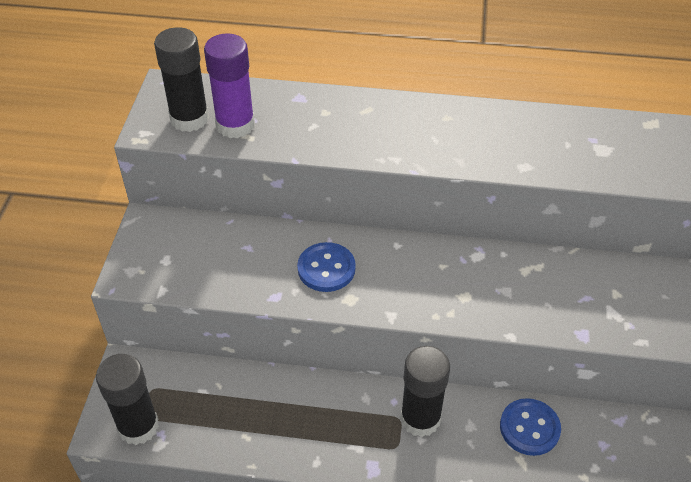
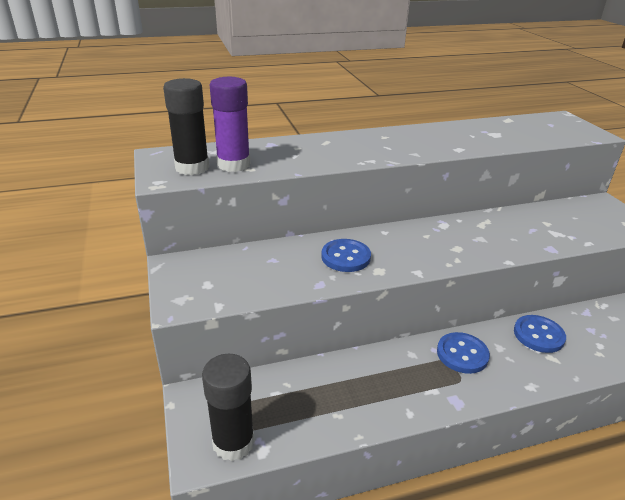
camera: 25 degrees left, 15 degrees down
black glue stick [400,346,450,437] -> blue button [437,332,490,374]

